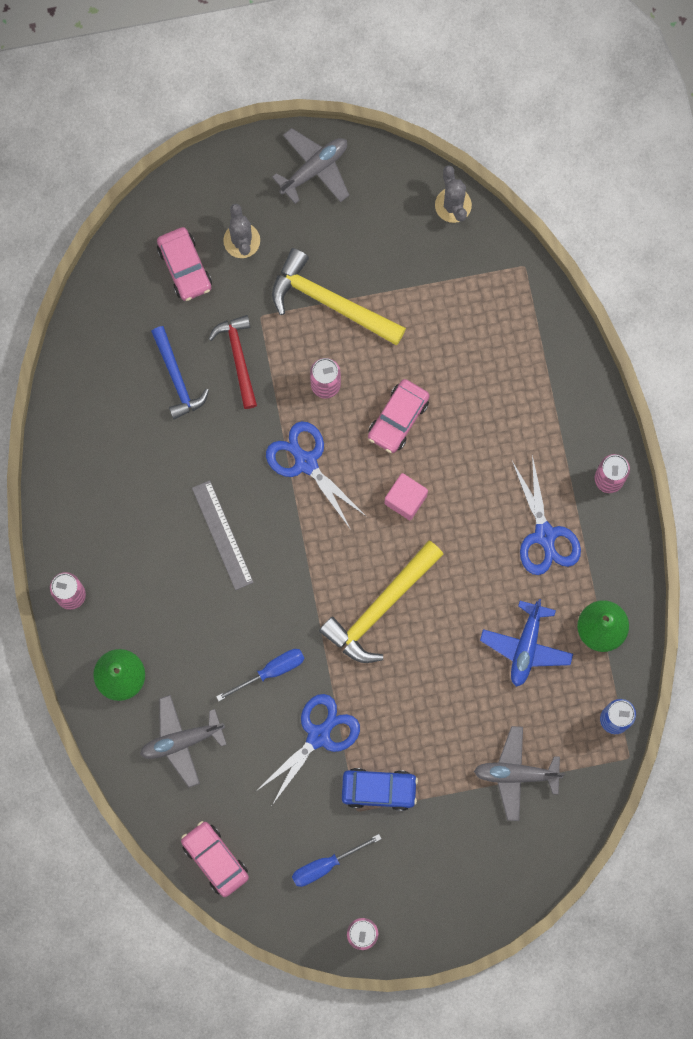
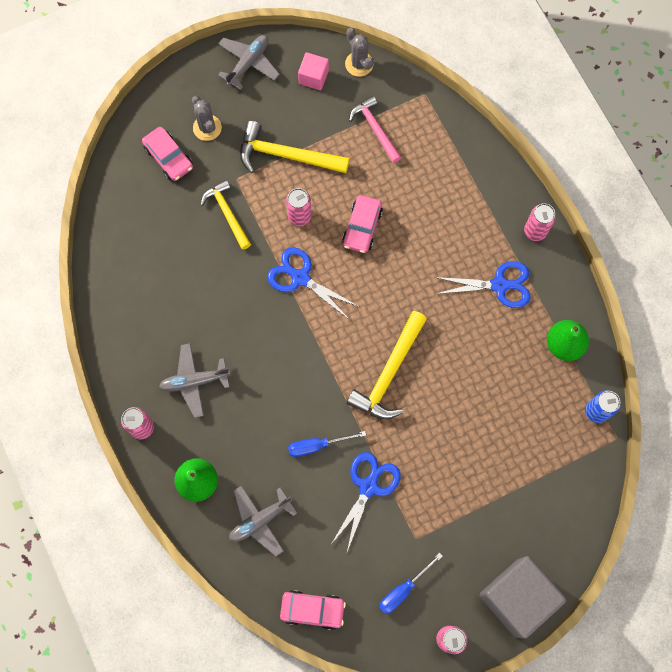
camera: 15 degrees left, 5 degrees down
blue hammer [151,326,209,419] -> none
pink car [181,821,249,897] -> pink car turned 150 degrees clockwise [280,590,346,630]
grey ruler [192,480,254,590] -> none
red hammer [209,315,257,409] -> yellow hammer [201,179,251,250]
blue screwdriver [216,649,305,701] -> blue screwdriver turned 150 degrees counterclockwise [288,431,366,457]
blue car [342,768,418,811] -> none
pink cube [385,473,428,520] -> pink cube moved to [298,52,329,90]
grey plane [474,726,565,821] -> grey plane moved to [159,343,230,418]
blue plane [480,599,573,687] -> none
blue scissors [512,455,581,575] -> blue scissors turned 60 degrees counterclockwise [434,261,531,308]
none -> pink hammer [349,96,401,163]
none -> grey cube [479,556,566,639]

